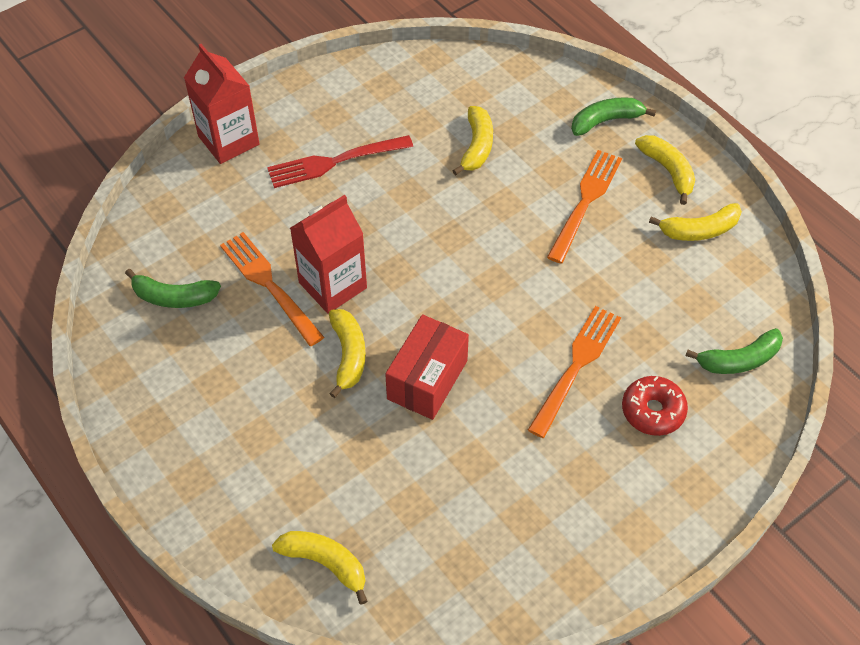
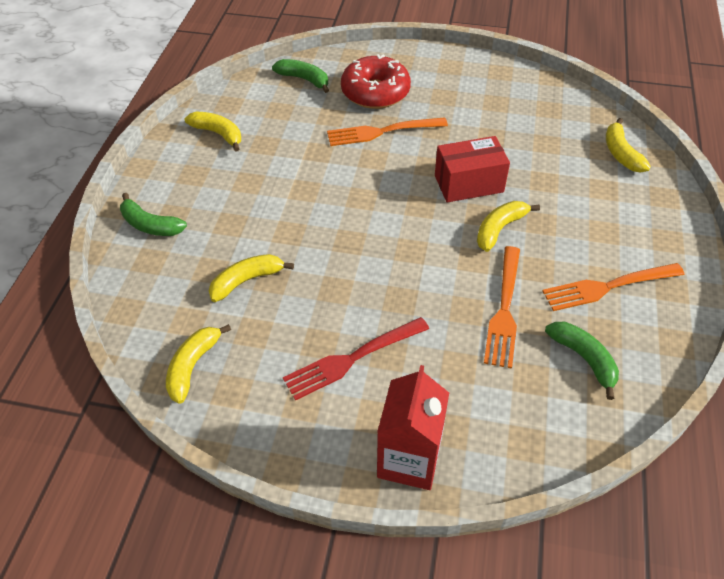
camera: 130 degrees left, 5 degrees down
red fork [267,135,413,188] -> red fork turned 120 degrees clockwise [283,317,429,401]
red carton [290,195,367,314] -> none
orange fork [547,150,622,263] -> orange fork moved to [542,263,685,311]
red donut [622,376,688,436] -> red donut [341,54,411,109], size x1.58
yellow banana [635,135,695,205] -> yellow banana moved to [166,324,231,404]

